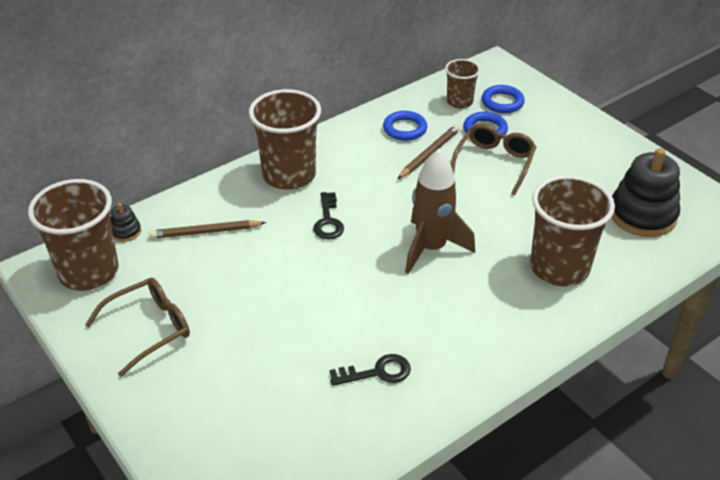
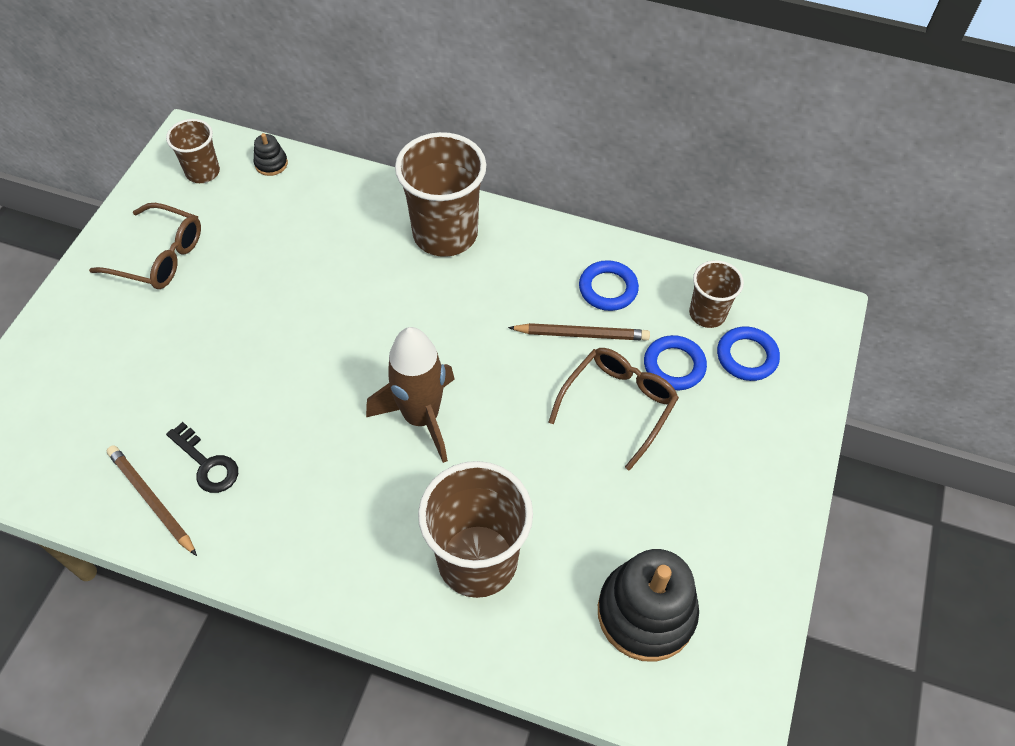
camera: 55 degrees right, 15 degrees up
brown cup [28,179,119,291] -> brown cup [166,119,220,183], size x0.55
brown pencil [149,220,266,239] -> brown pencil moved to [107,445,197,556]
black key [313,192,344,239] -> none
brown glasses [451,124,536,195] -> brown glasses turned 45 degrees counterclockwise [549,348,679,471]

